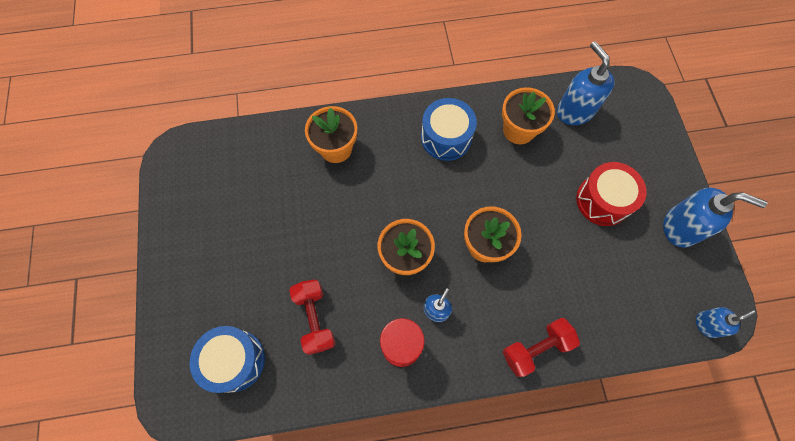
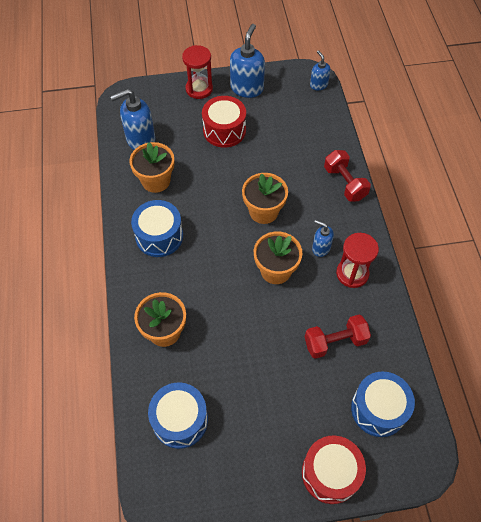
camera: 90 degrees left, 10 degrees down
none -> blue drum [148,383,208,449]
none -> red hourglass [182,45,213,99]
none -> red drum [302,435,366,504]

